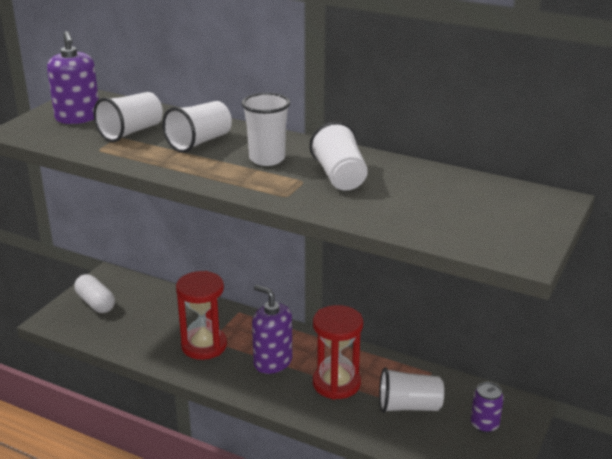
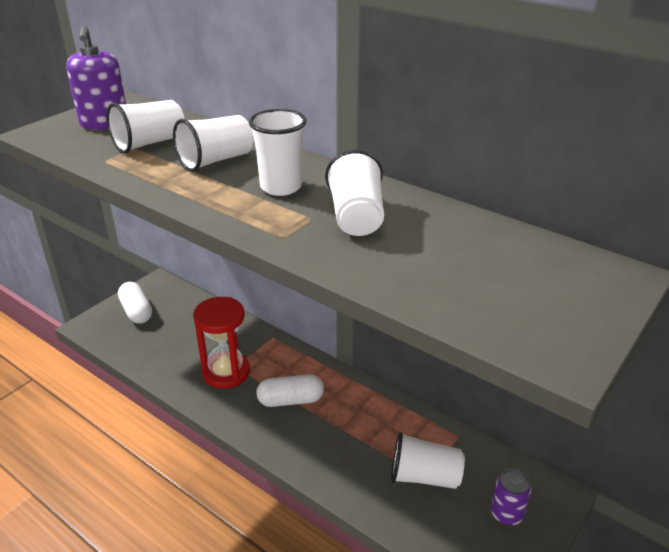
camera: 10 degrees right, 5 degrees up
purple soap dispenser [252,285,292,374] -> white capsule [256,374,324,407]
red hourglass [313,305,363,400] -> none

